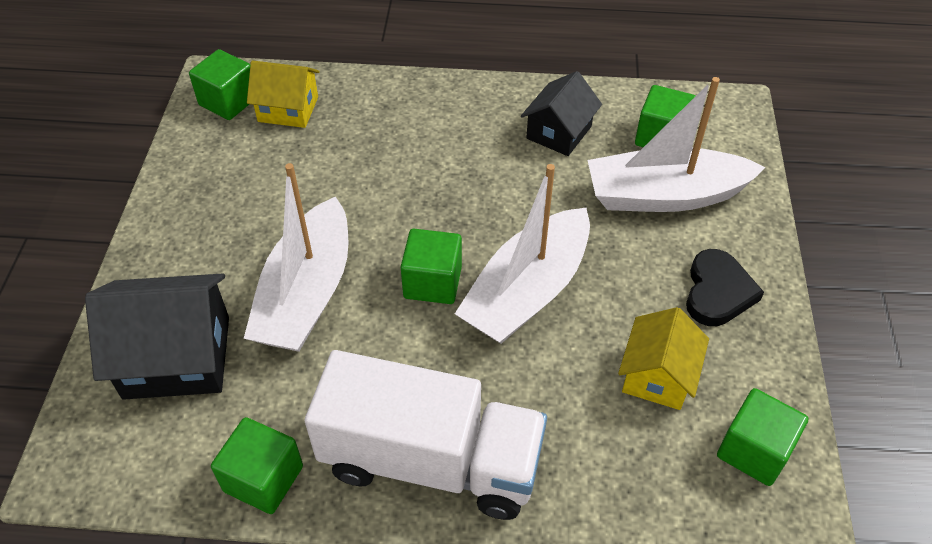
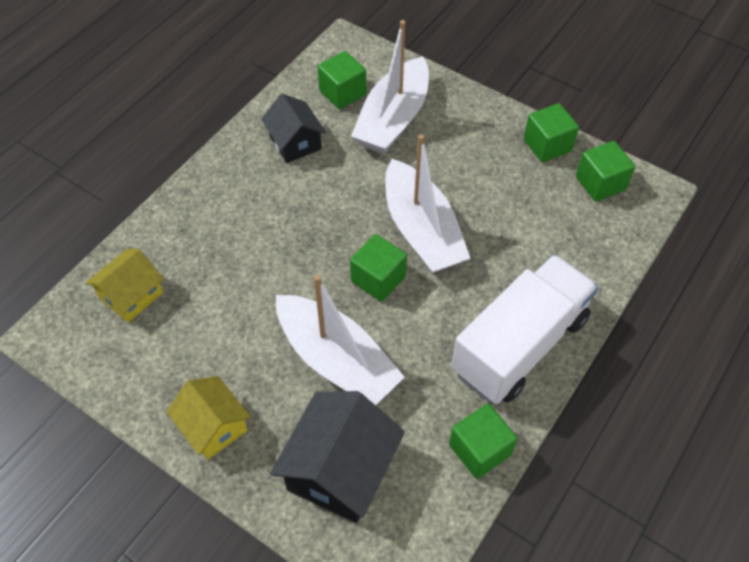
camera: 60 degrees left, 5 degrees up
green cube [189,49,250,120] -> green cube moved to [524,103,579,162]
yellow house [618,307,709,410] -> yellow house moved to [166,376,251,460]
black heart [686,249,764,326] -> none

